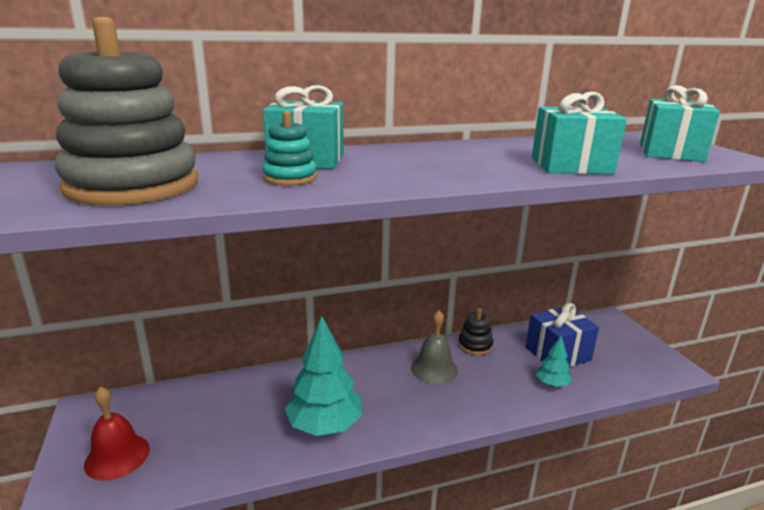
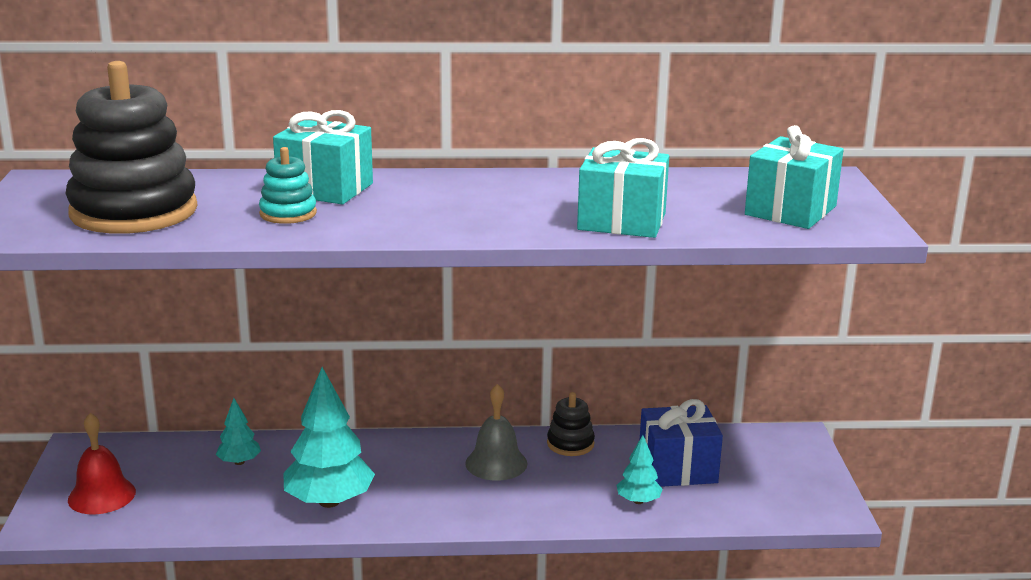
camera: 15 degrees right, 0 degrees up
grey stacking toy [55,17,198,206] -> black stacking toy [65,61,197,234]
none -> turquoise tree [216,398,261,465]

